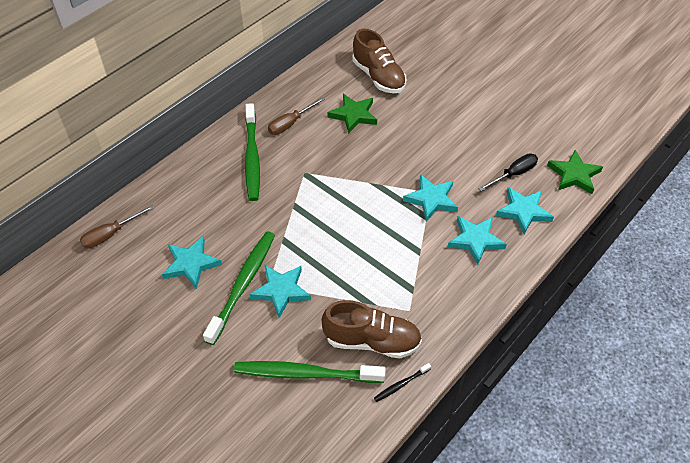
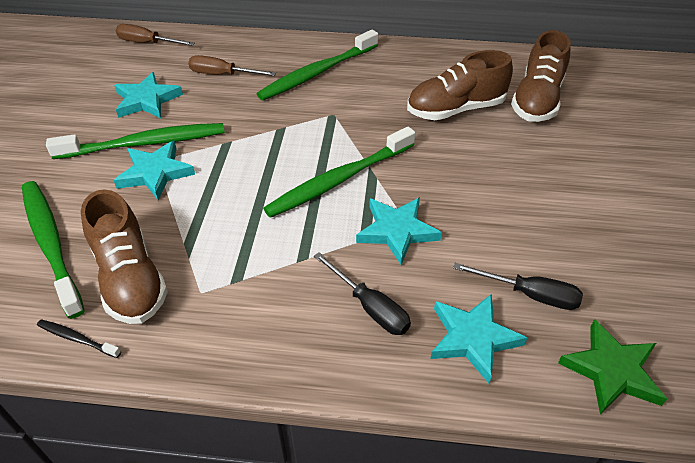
camera: 55 degrees right, 5 degrees down
brown screwdriver [268,97,325,135] -> brown screwdriver moved to [188,55,276,76]
green star [327,94,377,134] -> brown shoe [407,50,513,120]
turquoise star [448,216,507,265] -> black screwdriver [314,252,411,335]
none -> green toothbrush [263,127,415,218]

